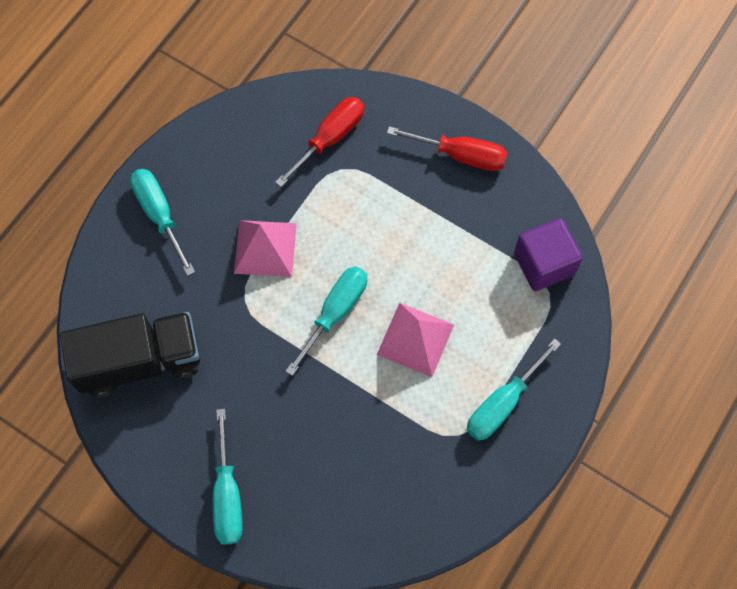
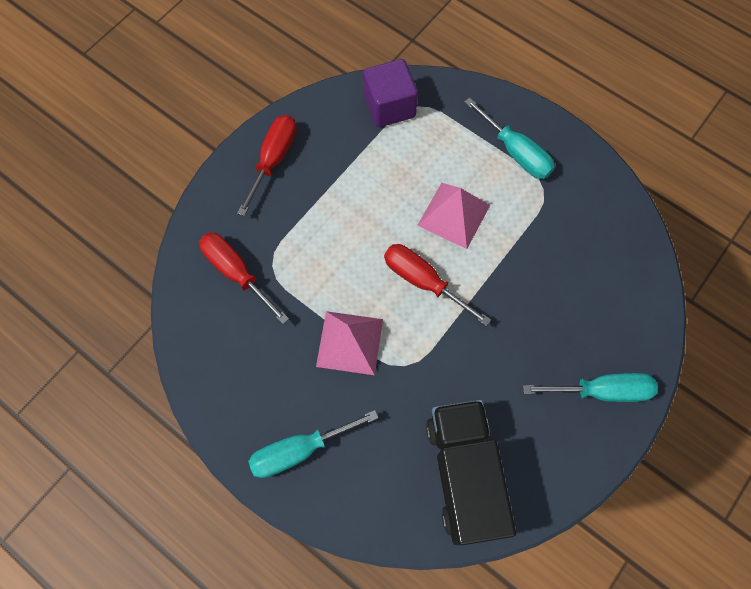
camera: 85 degrees left, 0 degrees up
turquoise screwdriver [285,266,367,376] -> red screwdriver [384,244,491,326]

